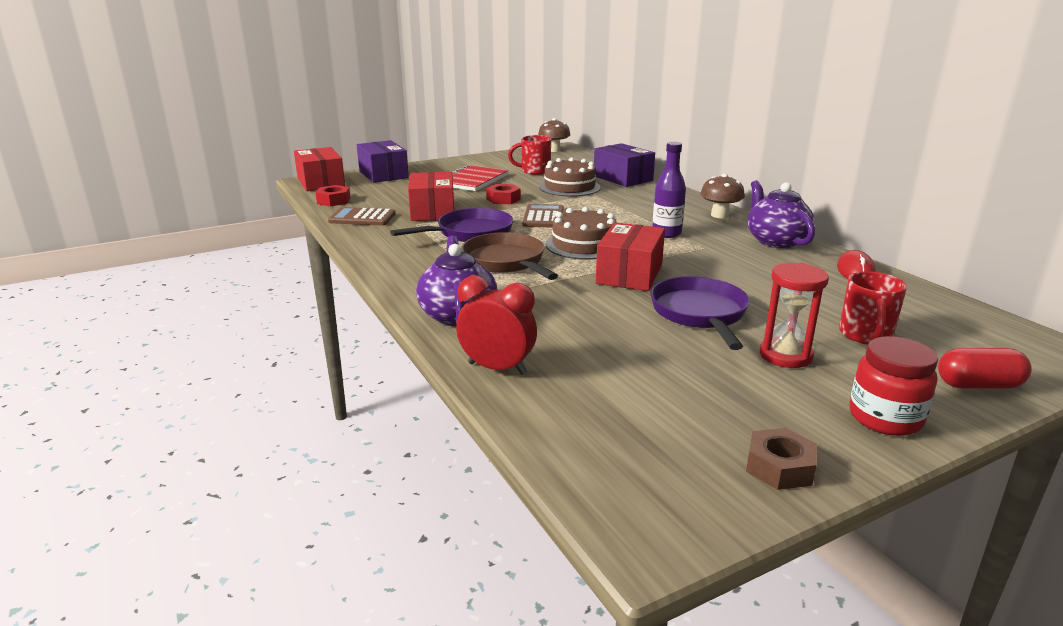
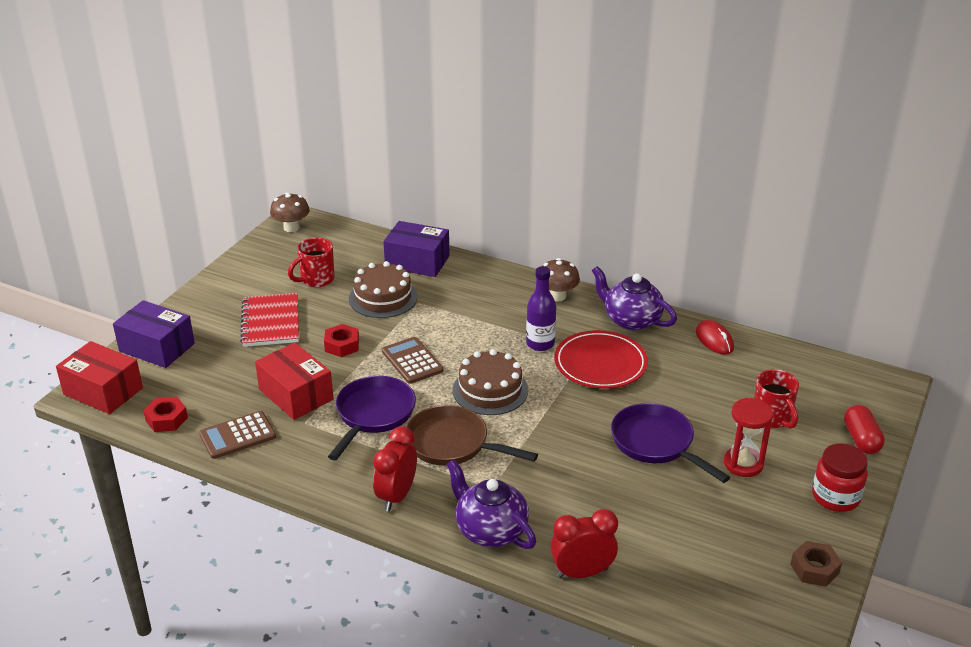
camera: 35 degrees left, 10 degrees up
red box [596,222,665,291] -> none
red capsule [938,348,1032,389] -> red capsule turned 60 degrees counterclockwise [844,405,885,454]
none -> red clock [373,426,417,511]
none -> red plate [554,330,648,389]

